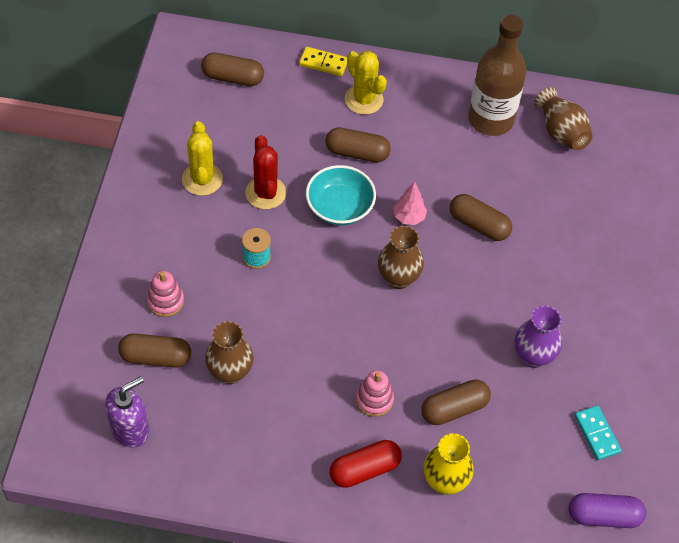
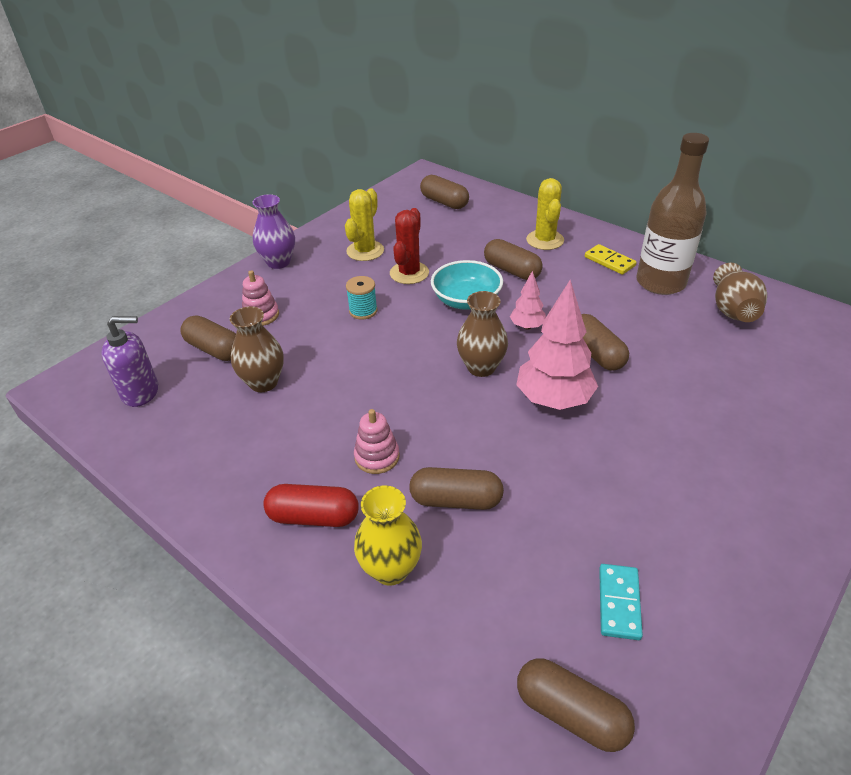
camera: 35 degrees right, 15 degrees down
yellow domino [299,47,347,76] -> yellow domino moved to [585,244,637,275]
purple vase [515,305,562,368] -> purple vase moved to [252,194,295,269]
purple capsule [569,493,646,528] -> brown capsule [517,658,635,752]
none -> pink tree [516,280,598,410]

